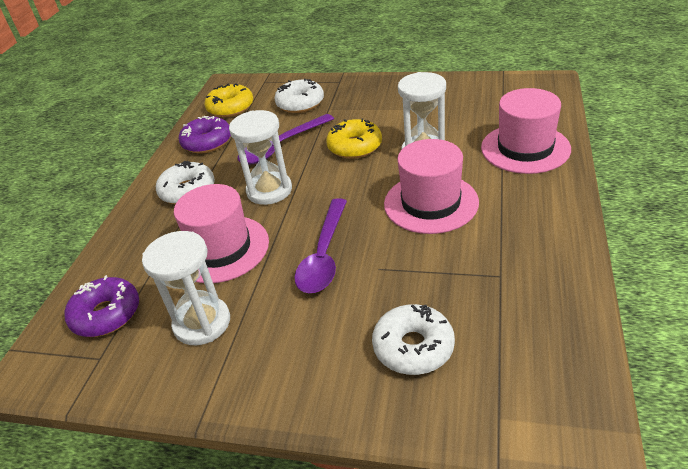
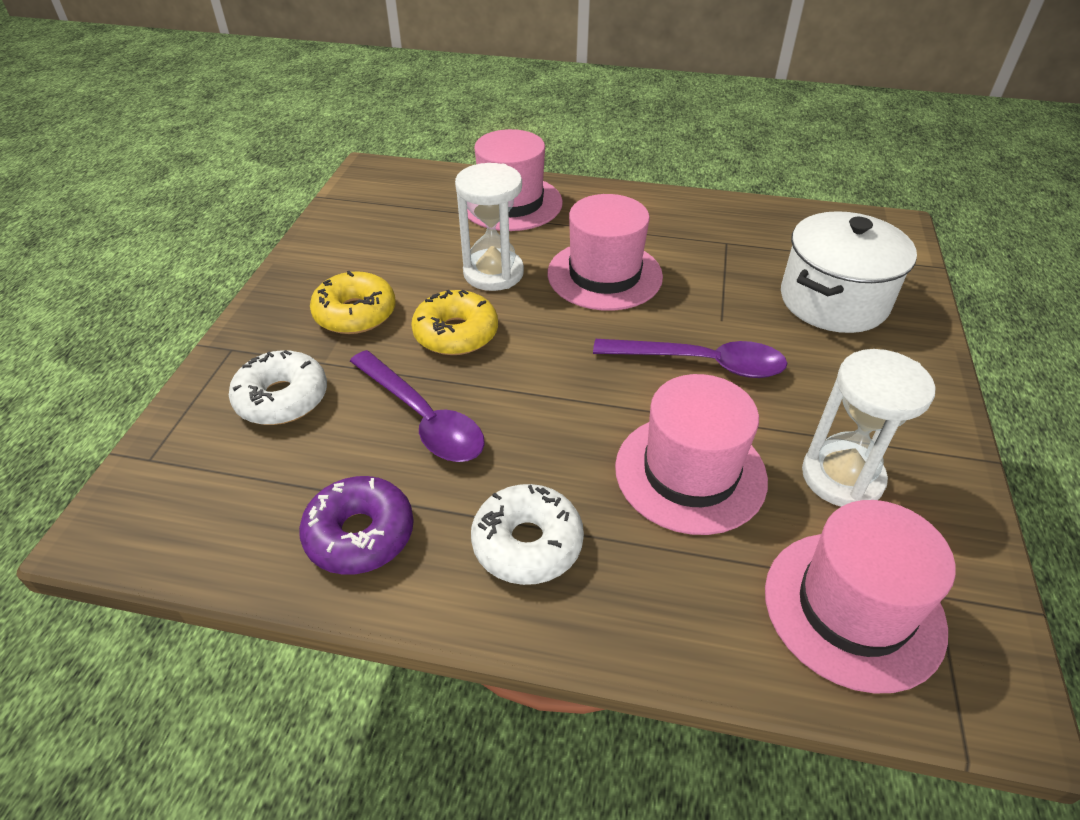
camera: 95 degrees left, 5 degrees up
purple donut [64,275,139,337] -> pink hat [765,500,956,694]
yellow donut [204,84,253,117] -> yellow donut moved to [310,271,396,334]
white hourglass [229,110,292,205] -> none
white donut [372,304,455,375] -> white pot [781,211,917,333]

